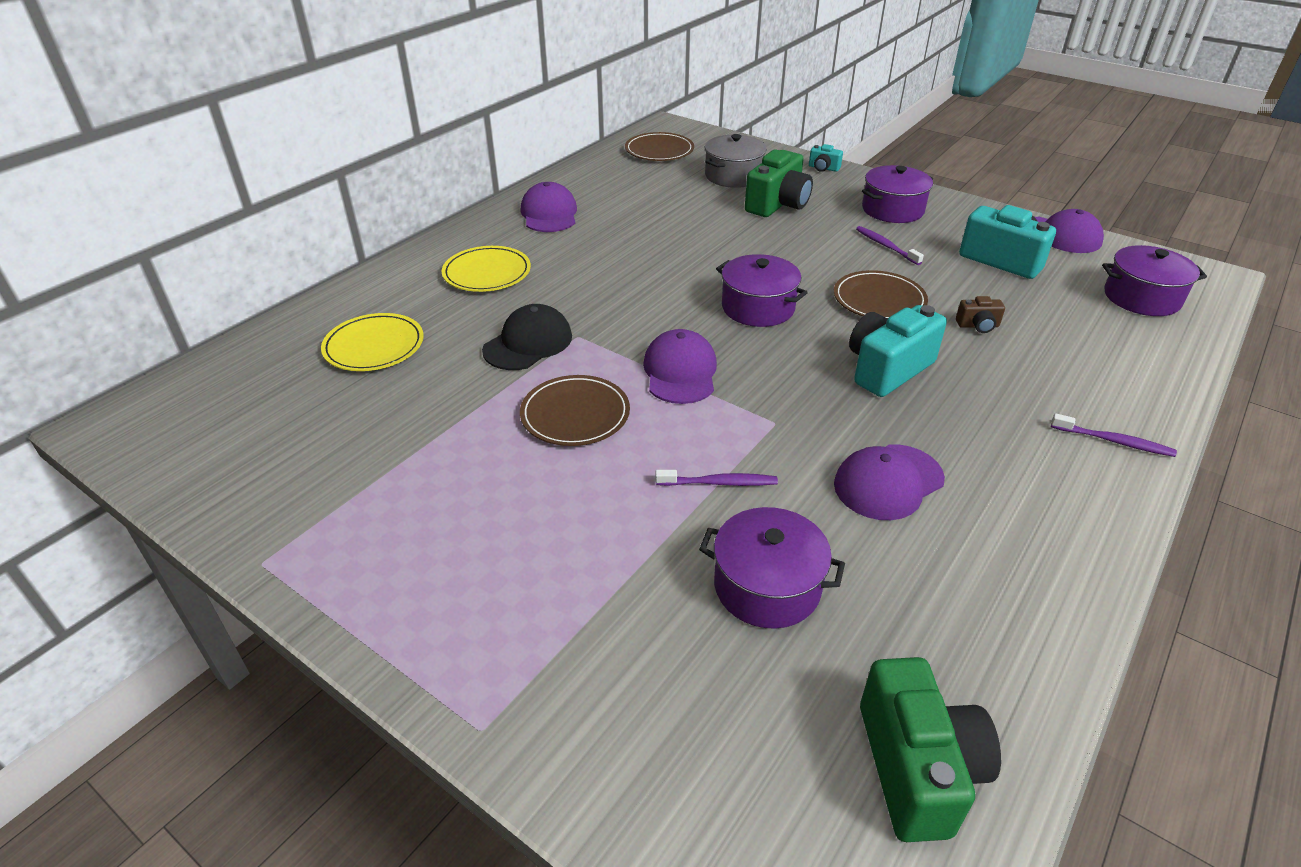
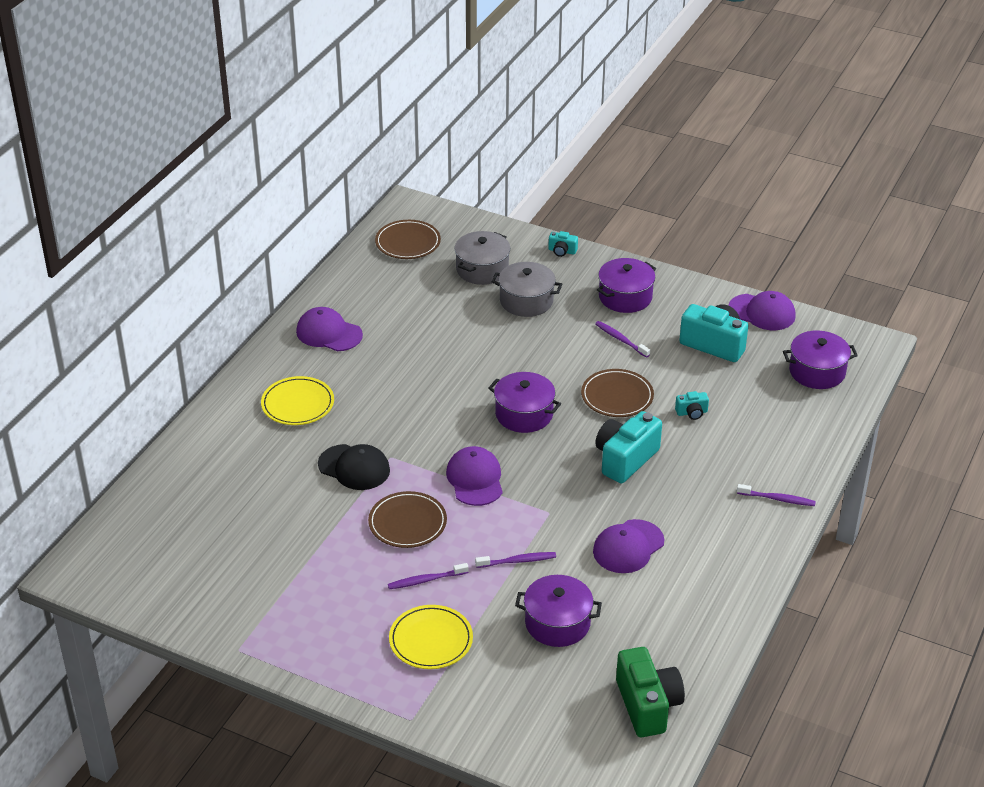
camera: 10 degrees left, 0 degrees up
yellow plate [321,313,424,371] -> yellow plate moved to [389,605,473,669]
black cap [482,304,572,370] -> black cap turned 90 degrees clockwise [318,444,390,490]
purple cap [520,182,577,232] -> purple cap turned 45 degrees counterclockwise [296,307,363,351]
green camera [745,150,813,217] -> grey pot [492,262,562,317]
brown camera [956,296,1005,333] -> turquoise camera [675,391,709,420]
none -> purple toothbrush [388,563,469,589]

